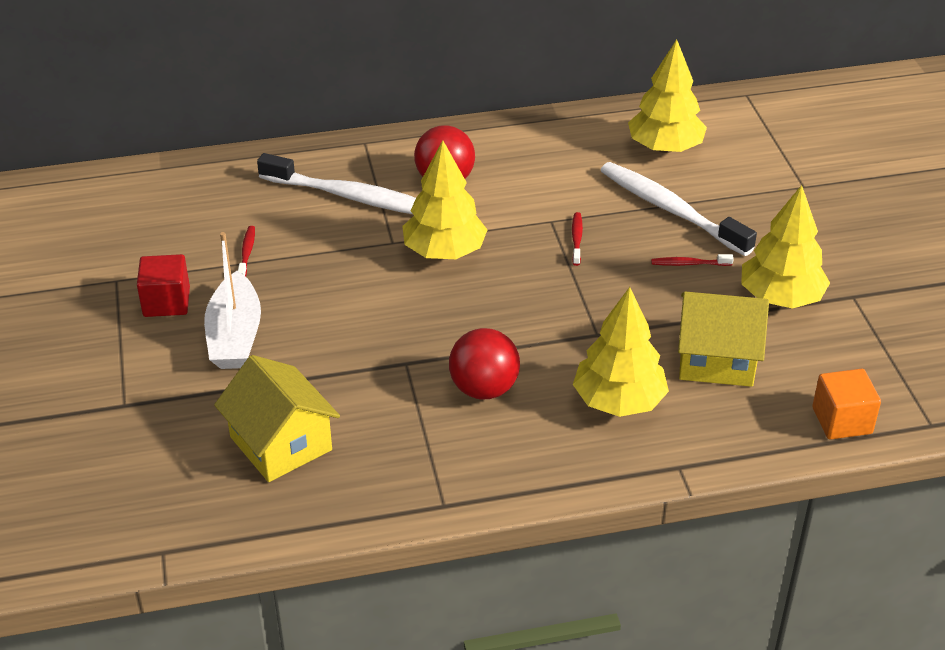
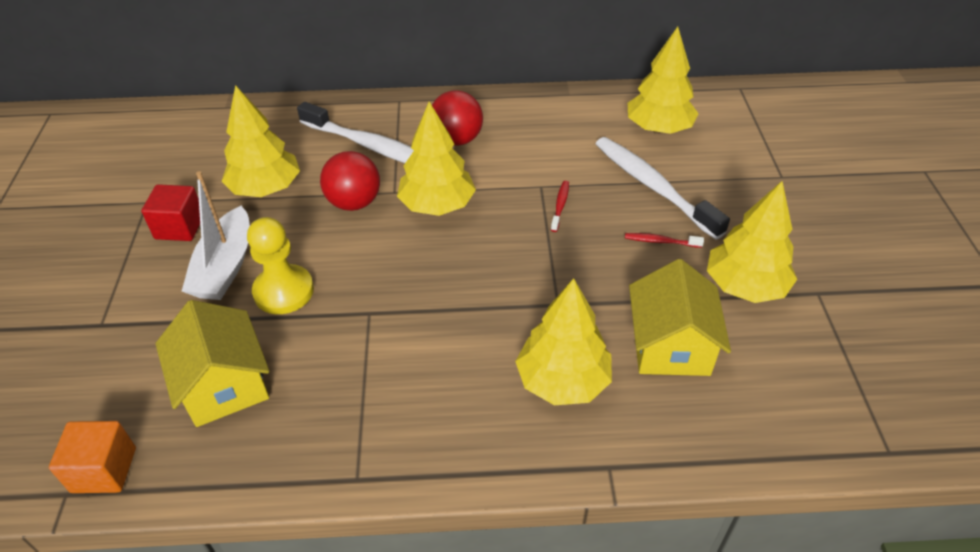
camera: 10 degrees right, 5 degrees up
red toothbrush [238,226,255,277] -> yellow tree [222,85,300,197]
red ball [449,328,520,399] -> red ball moved to [320,151,380,211]
yellow house [678,291,769,387] -> yellow house turned 75 degrees clockwise [629,259,731,376]
orange cube [812,369,881,440] -> orange cube moved to [49,421,136,493]
none -> yellow pawn [247,217,314,314]

